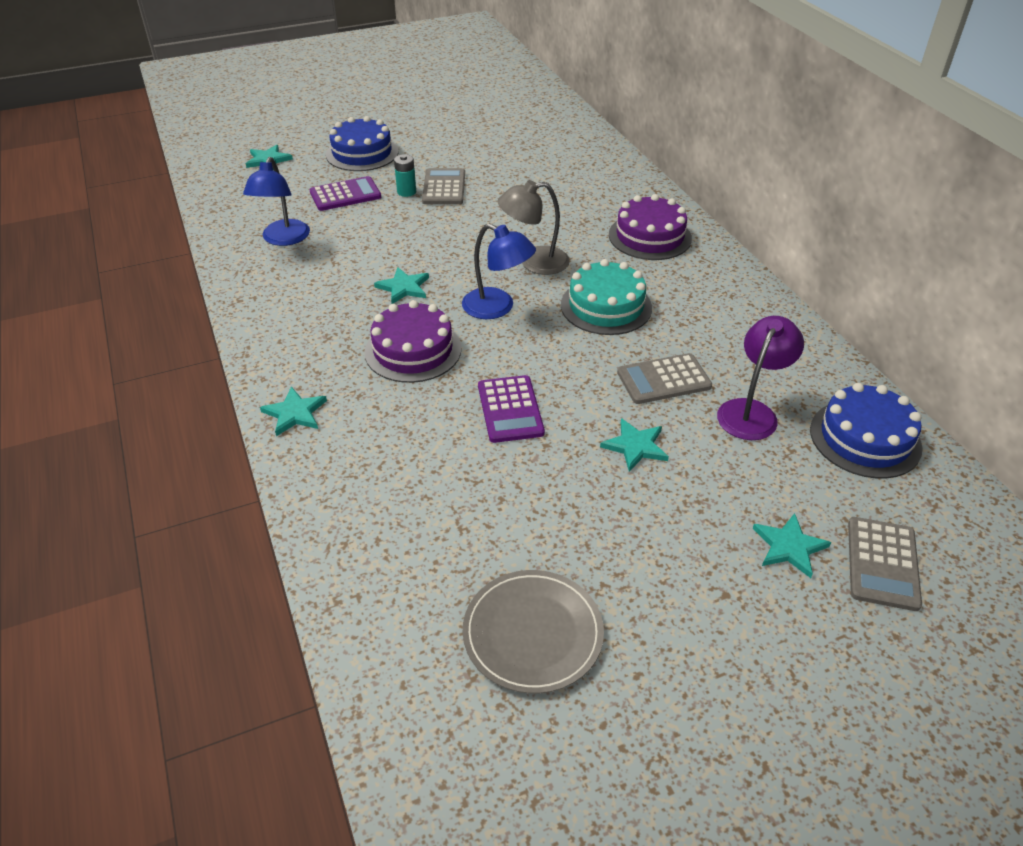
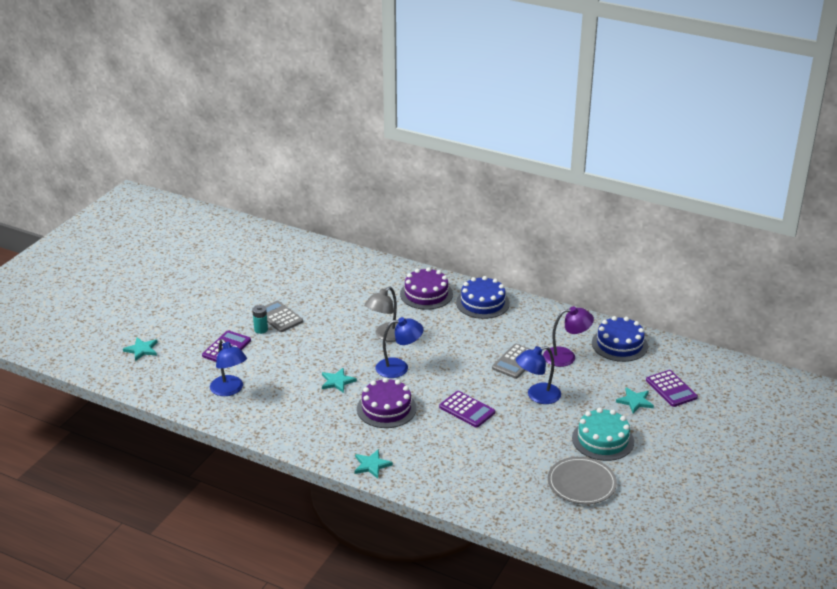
camera: 40 degrees left, 10 degrees down
blue cake [326,116,398,171] -> blue cake moved to [456,276,510,319]
turquoise cake [561,259,652,335] -> turquoise cake moved to [572,408,634,461]
turquoise star [600,418,669,472] -> blue lamp [516,346,561,404]
purple lamp [717,316,804,440] -> purple lamp turned 90 degrees clockwise [543,306,594,367]
grey calculator [848,517,922,611] -> purple calculator [646,370,698,407]

